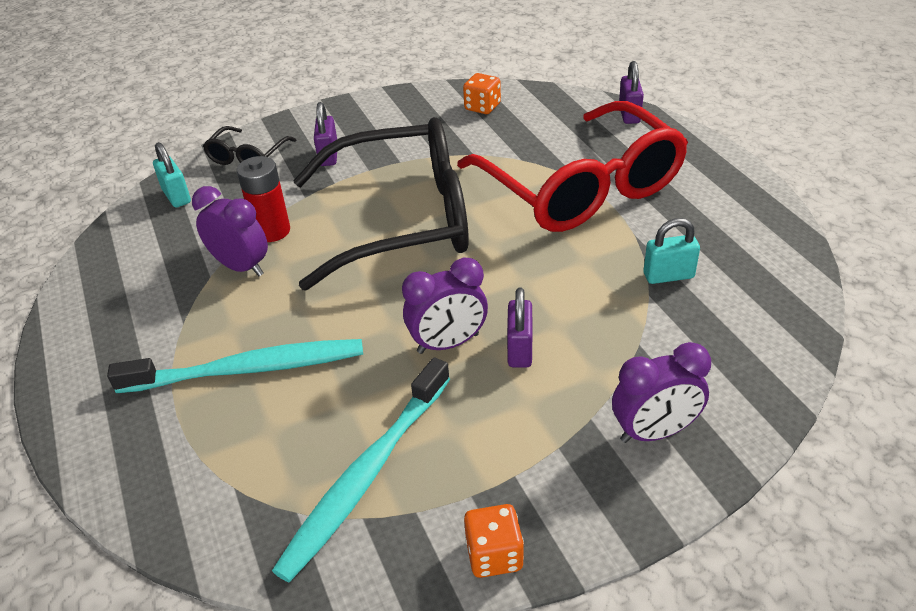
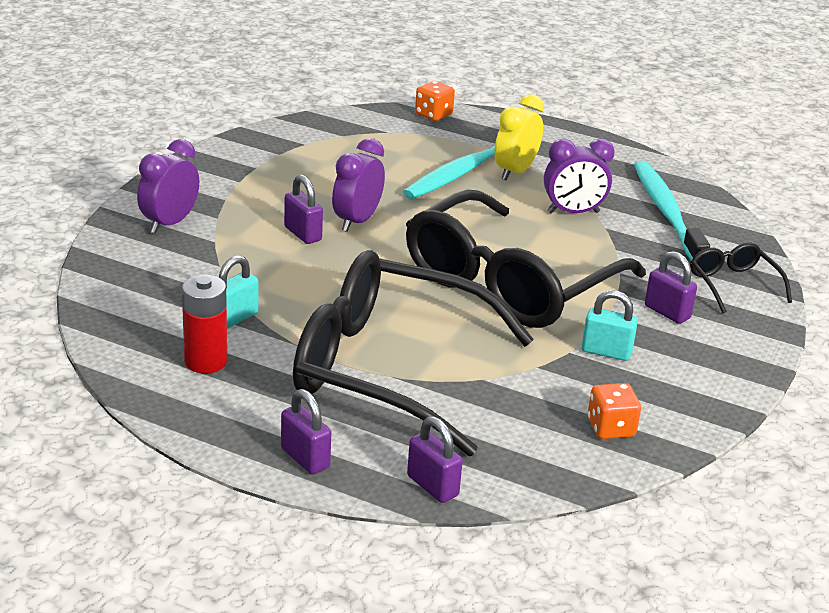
camera: 135 degrees right, 10 degrees down
turquoise padlock [153,142,191,208] -> turquoise padlock moved to [582,290,638,361]
red battery [237,156,290,242] -> red battery moved to [182,275,227,373]
turquoise toothbrush [272,357,450,582] -> turquoise toothbrush moved to [634,161,710,260]
red glasses [457,101,688,232] -> black glasses [293,250,534,456]
orange dice [464,504,524,578] -> orange dice moved to [415,81,455,121]
none -> purple padlock [281,389,331,475]
none -> yellow clock [494,94,544,180]

